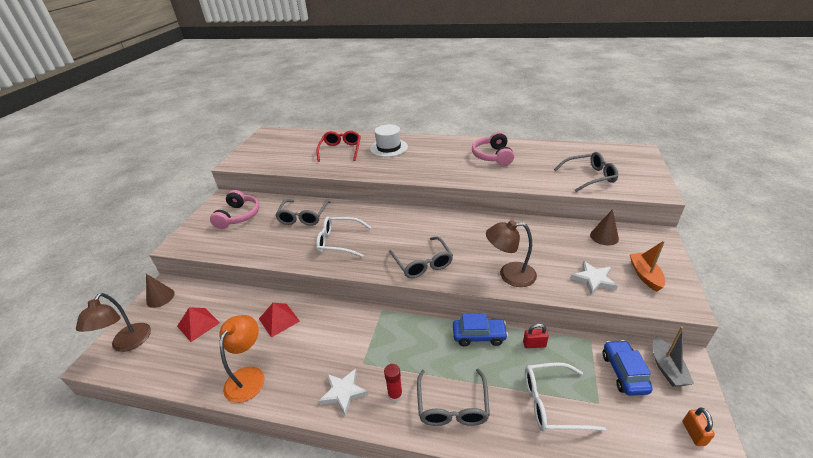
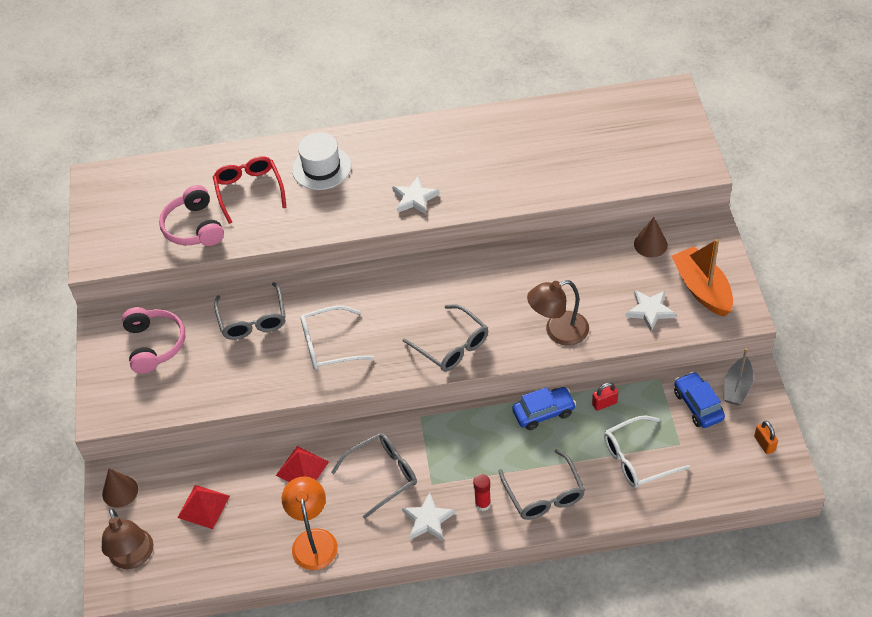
camera: 20 degrees left, 15 degrees up
pink headphones [472,132,514,166] -> pink headphones moved to [159,185,224,246]
grey glasses [554,152,618,192] -> grey glasses moved to [331,433,417,519]
orange boat [630,241,665,291] -> orange boat [671,239,733,316], size x1.53
grey boat [653,327,694,387] -> grey boat turned 45 degrees clockwise [723,348,753,406]
none -> white star [392,176,440,215]

